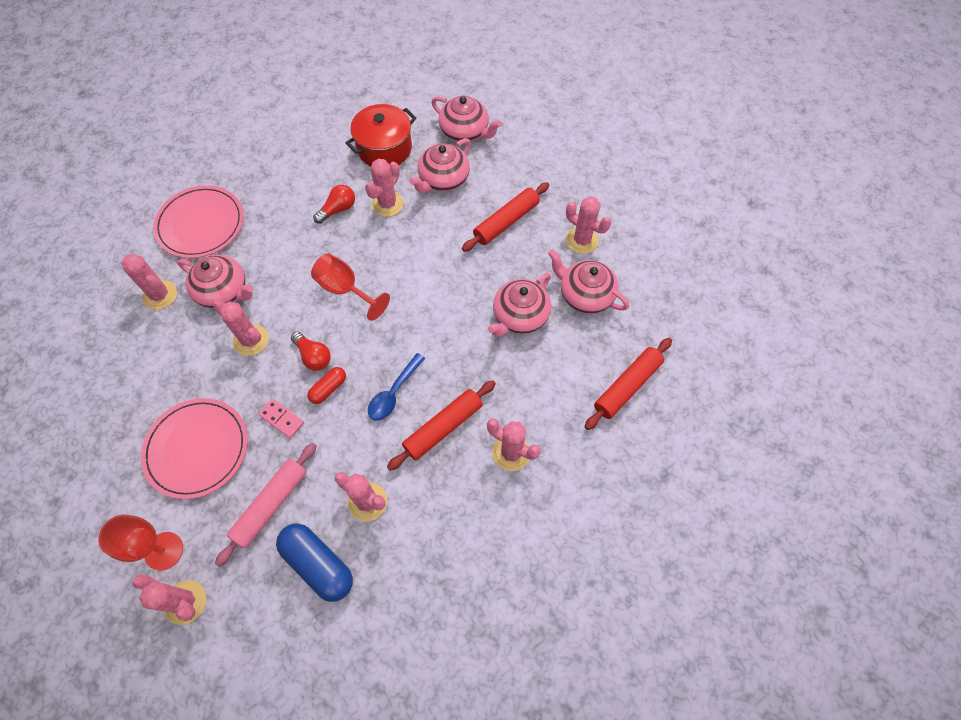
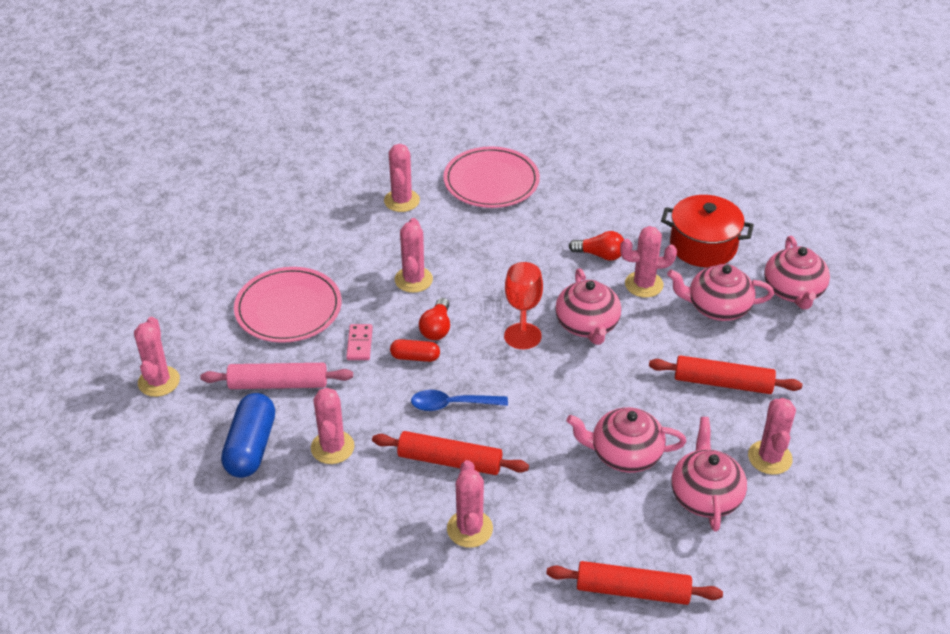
camera: 55 degrees right, 20 degrees down
red goblet [98,515,183,571] -> none
pink teapot [177,255,253,308] -> pink teapot moved to [555,268,621,345]

